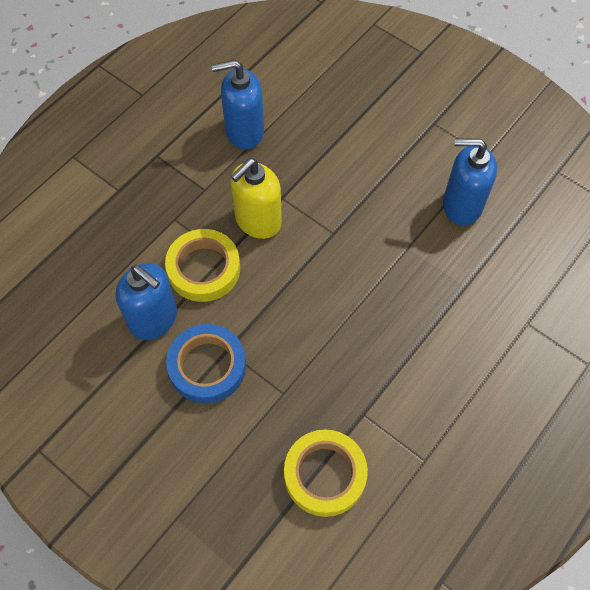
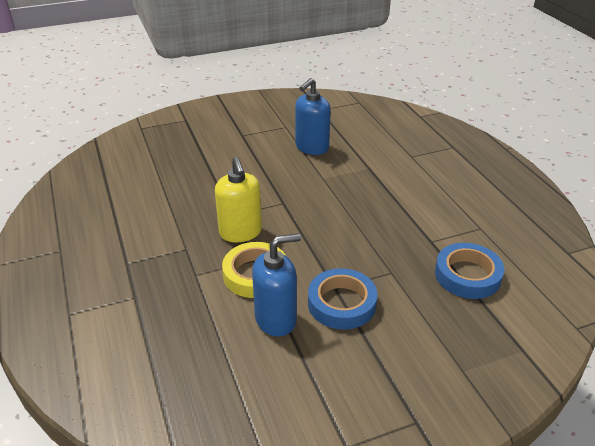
camera: 60 degrees left, 25 degrees down
blue soap dispenser [211,60,264,149] -> none
yellow tape [284,430,368,517] -> blue tape [435,243,504,299]

